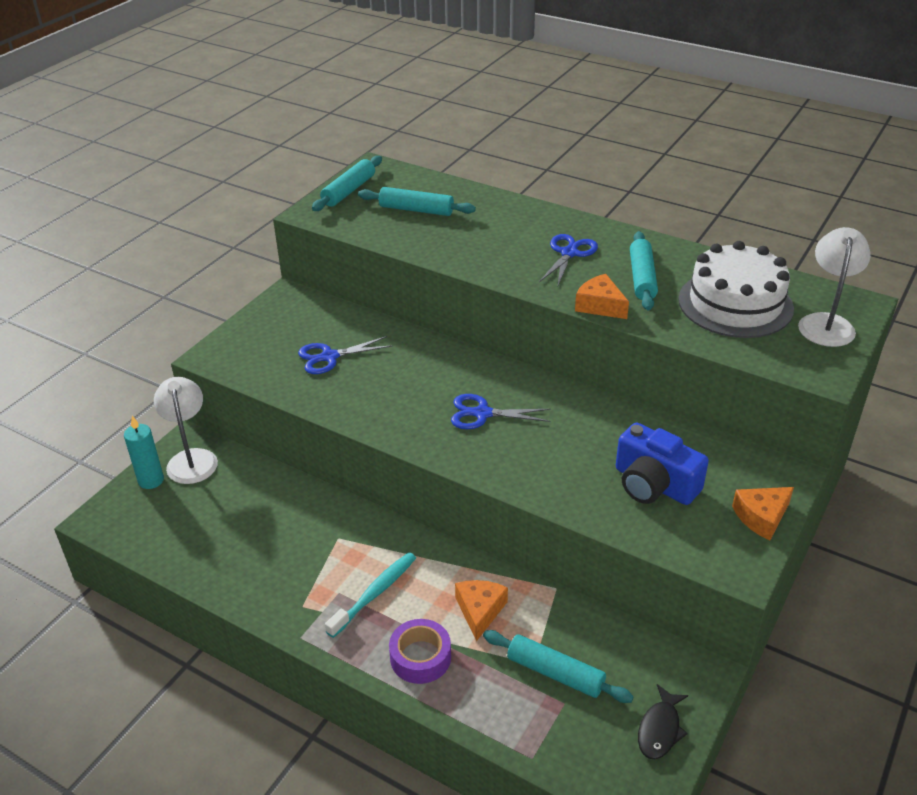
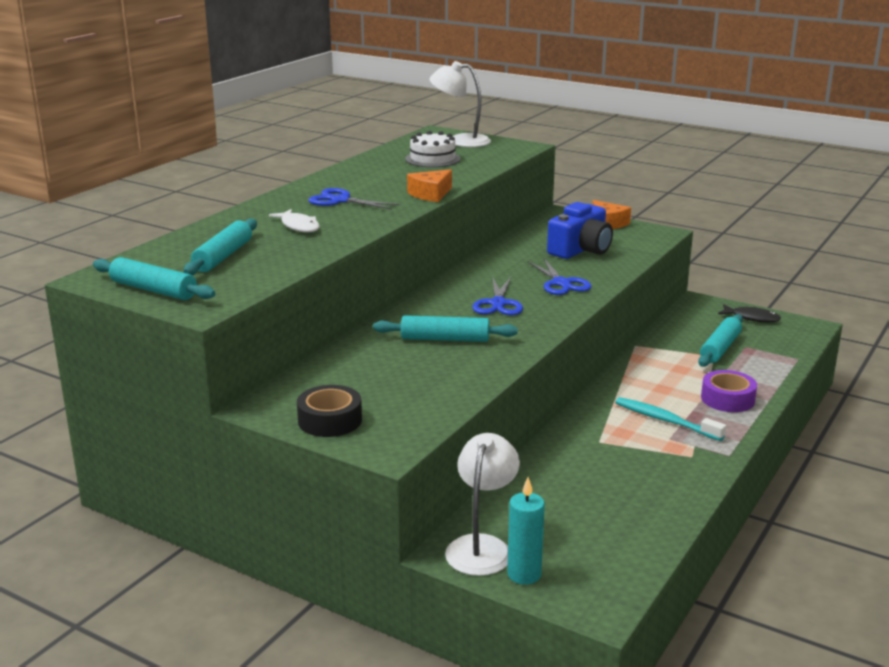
camera: 90 degrees left, 15 degrees down
white lamp [154,377,218,484] -> white lamp turned 120 degrees clockwise [445,433,520,576]
blue scissors [298,336,392,374] -> blue scissors moved to [527,258,592,295]
orange cheese [455,580,508,641] -> none
turquoise rolling pin [630,231,658,311] -> turquoise rolling pin moved to [373,315,518,342]
white cake [678,241,794,338] -> white cake [405,131,461,167], size x0.60
none -> white fish [269,209,320,233]
none -> black tape [297,385,362,437]

